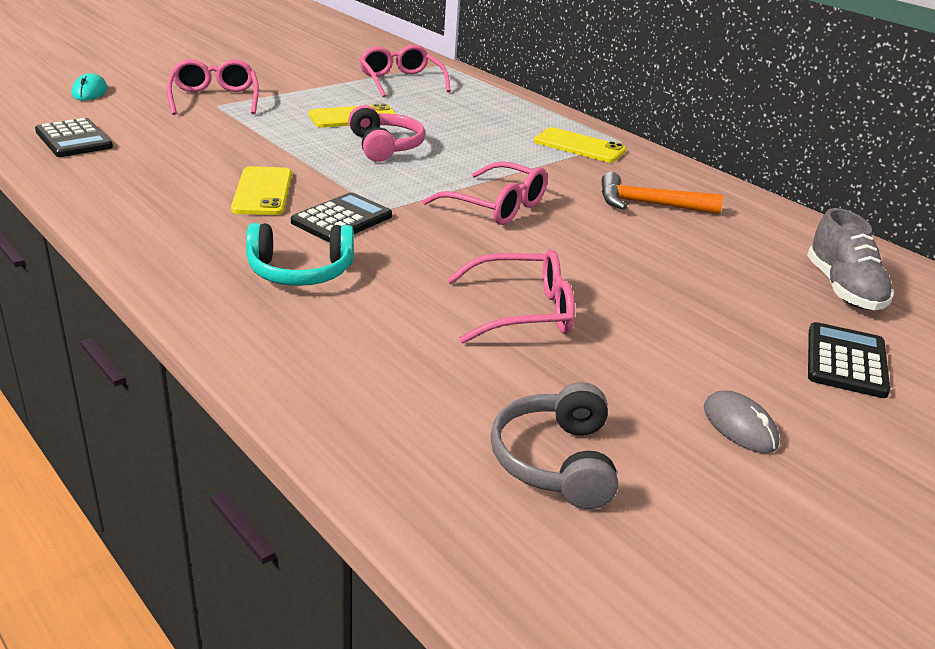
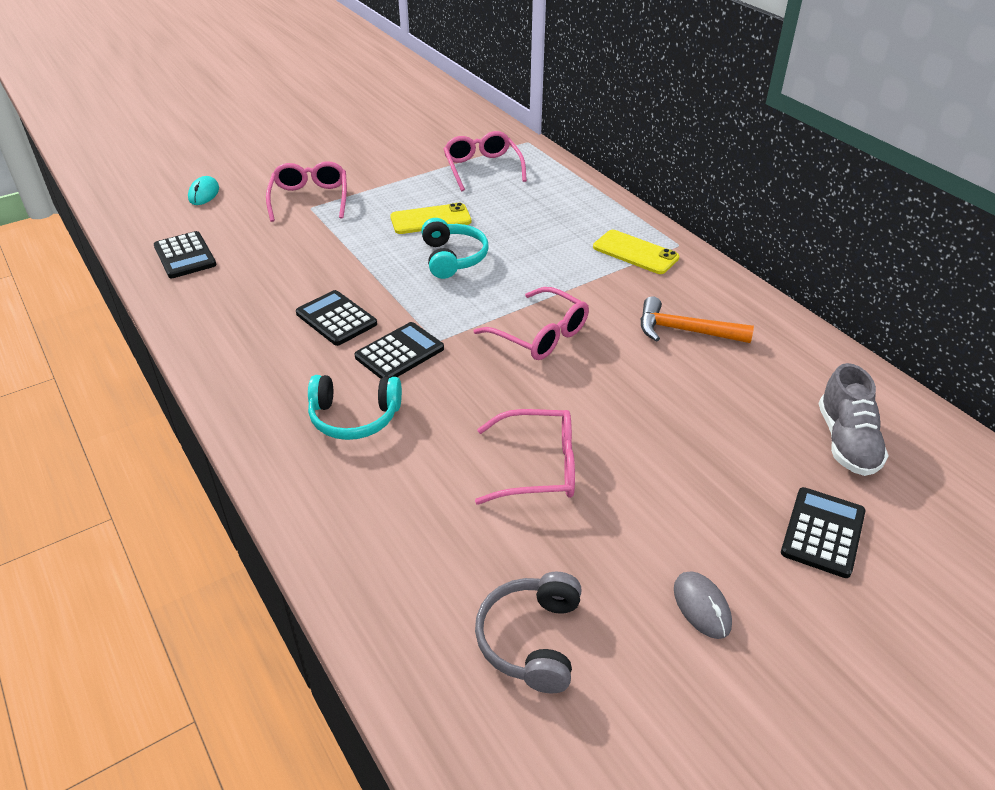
camera: 10 degrees right, 10 degrees up
yellow phone [231,166,292,215] -> black calculator [296,290,377,346]
pink headphones [348,105,425,162] -> turquoise headphones [421,218,489,279]

